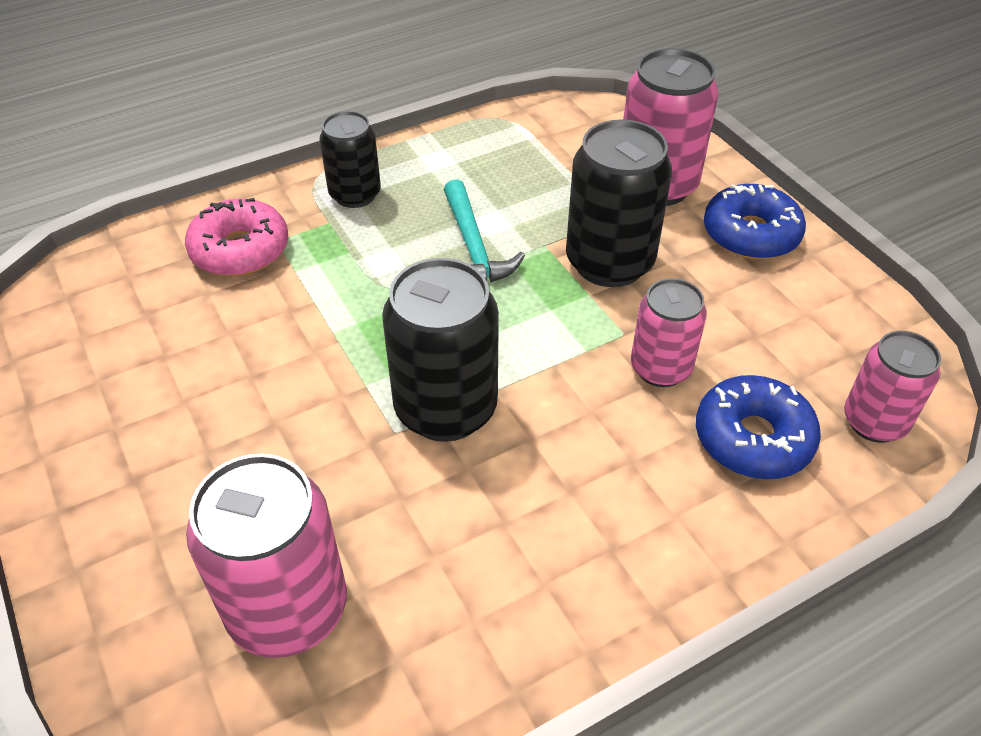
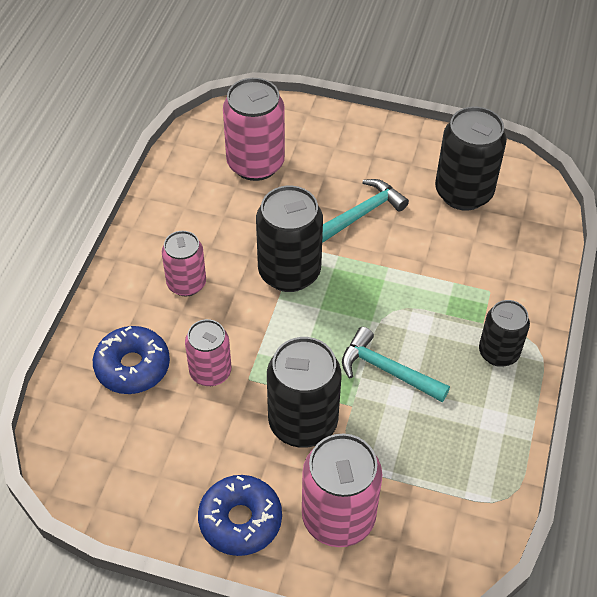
camera: 135 degrees right, 5 degrees up
pink donut [185,198,288,276] -> none
pink can [844,331,941,443] -> pink can moved to [162,231,206,296]
none -> turquoise hammer [322,179,409,243]
none -> black can [435,107,507,210]

